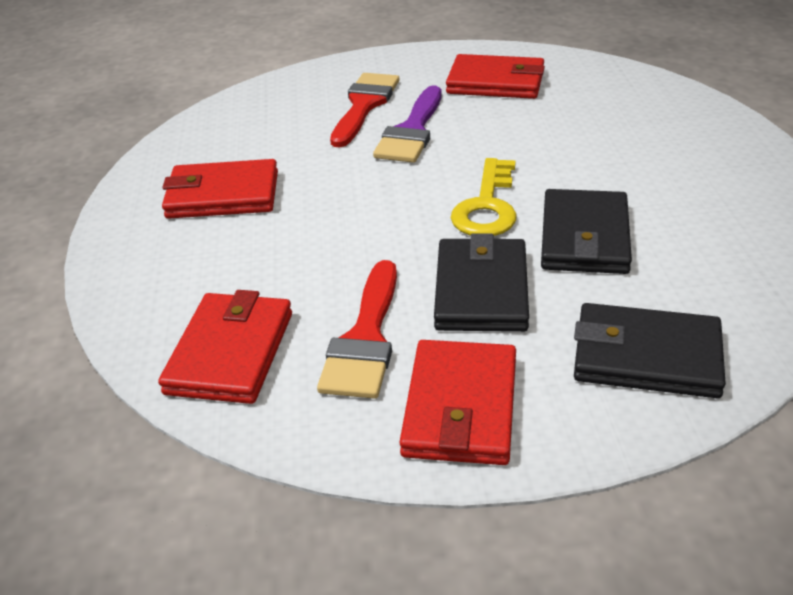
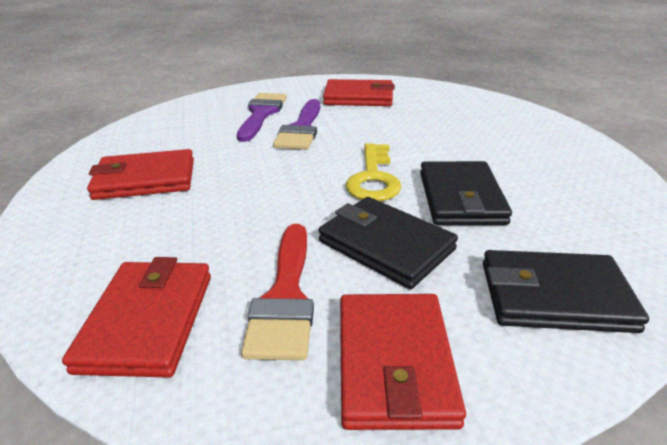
camera: 10 degrees left, 5 degrees down
red brush [330,73,399,147] -> purple brush [237,93,287,142]
black wallet [434,233,529,332] -> black wallet turned 45 degrees counterclockwise [319,197,458,289]

